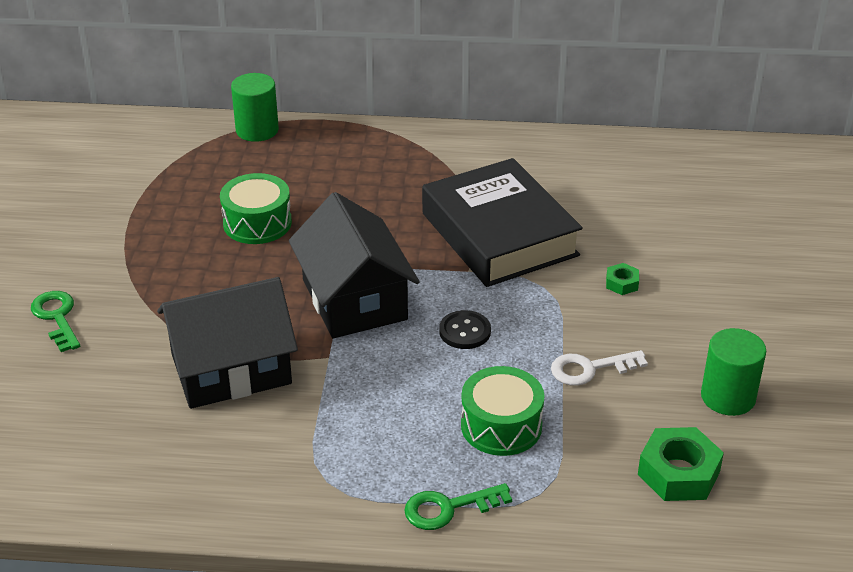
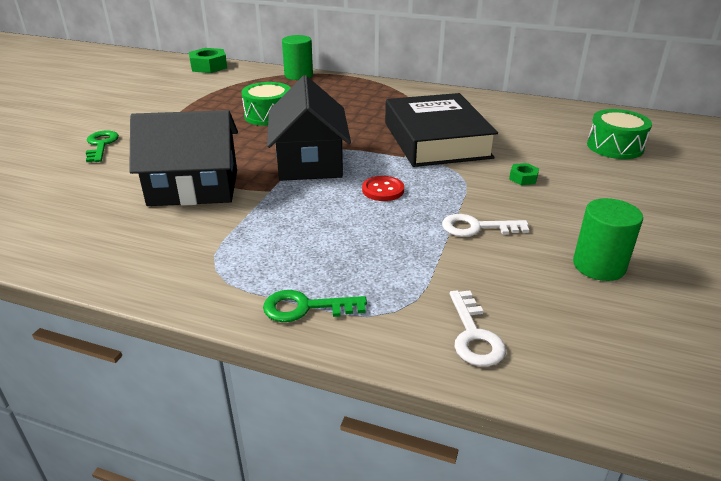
camera: 15 degrees right, 5 degrees down
black button [439,310,491,349] -> red button [362,176,404,201]
green drum [461,366,545,456] -> green drum moved to [587,109,652,159]
green nut [638,427,724,501] -> green nut moved to [189,48,227,73]
none -> white key [450,290,506,366]

